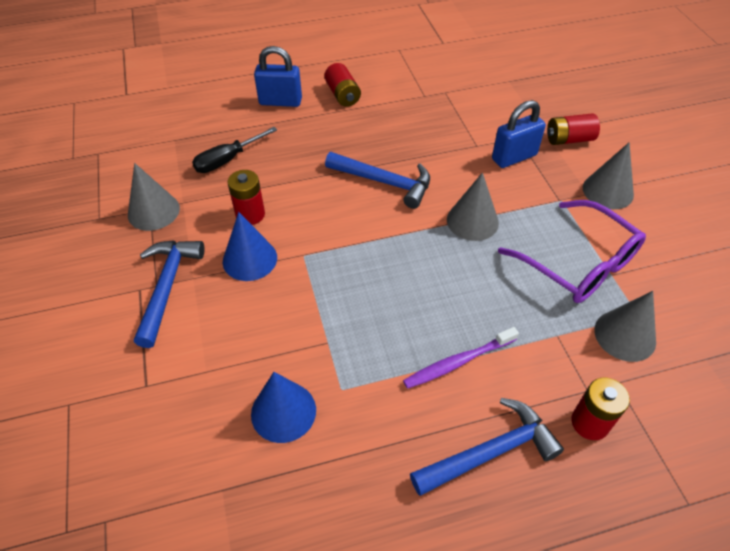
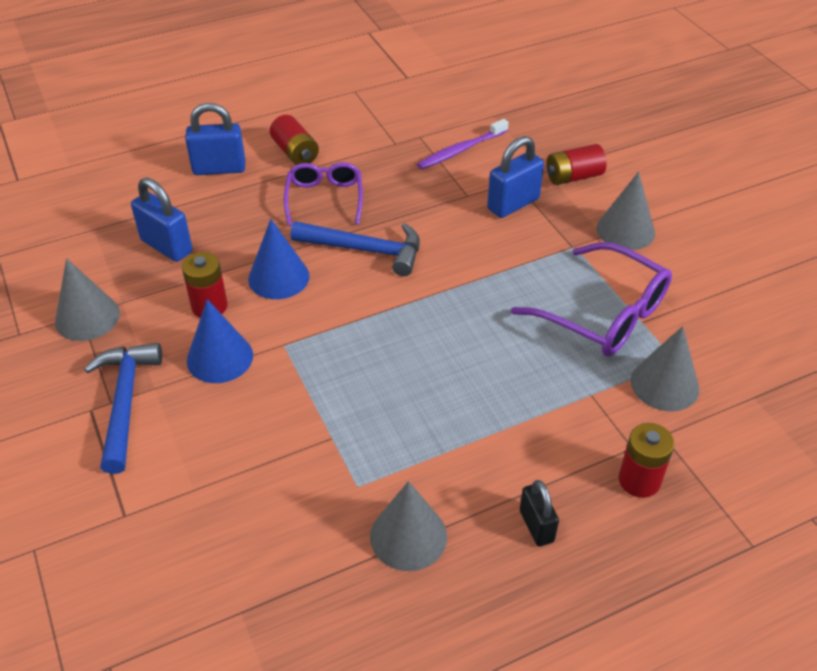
camera: 10 degrees left, 5 degrees down
black screwdriver [192,127,277,173] -> blue padlock [131,178,193,262]
blue cone [251,372,316,443] -> blue cone moved to [248,219,310,299]
purple toothbrush [403,327,519,389] -> purple toothbrush moved to [417,119,509,169]
blue hammer [410,398,564,496] -> black padlock [520,480,559,546]
grey cone [447,173,499,241] -> grey cone moved to [370,481,447,571]
none -> purple glasses [284,162,363,226]

